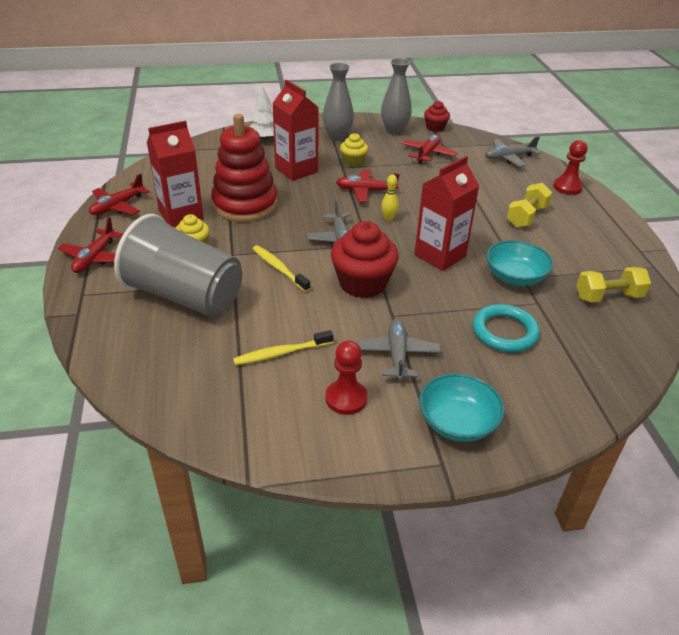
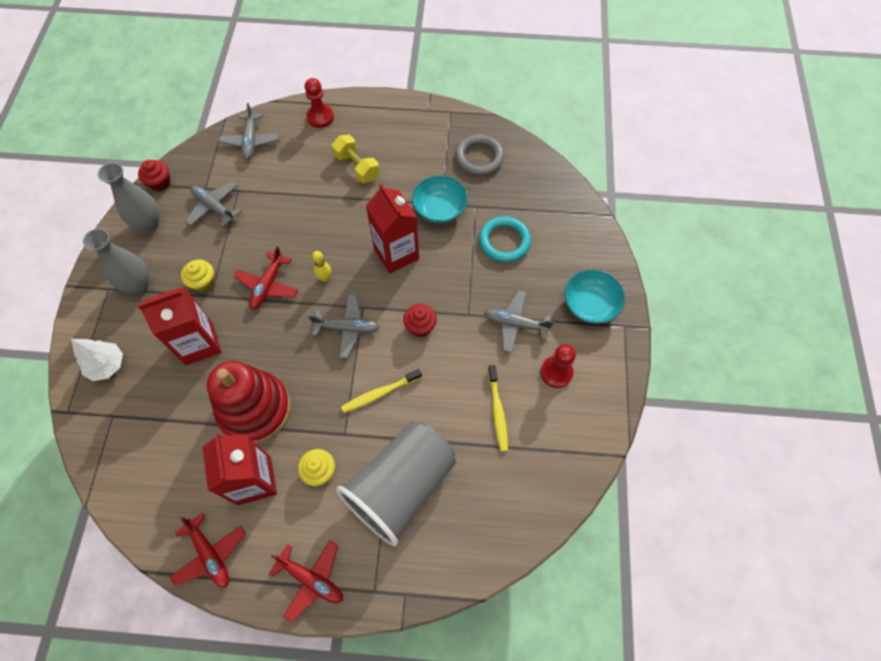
camera: 75 degrees left, 25 degrees up
red cupcake [331,221,399,298] -> red cupcake [403,304,437,337], size x0.55
red plane [401,134,457,164] -> grey plane [185,181,242,227]
yellow dumbbell [576,267,651,302] -> grey ring [455,134,504,176]

